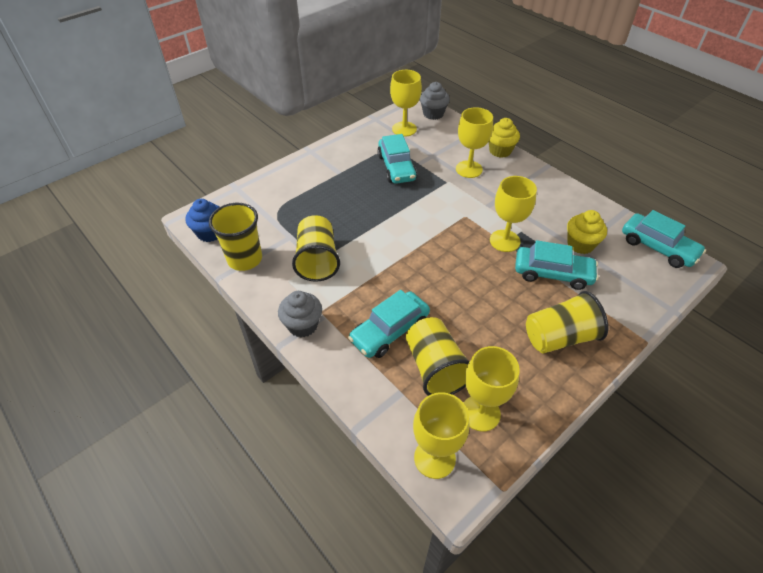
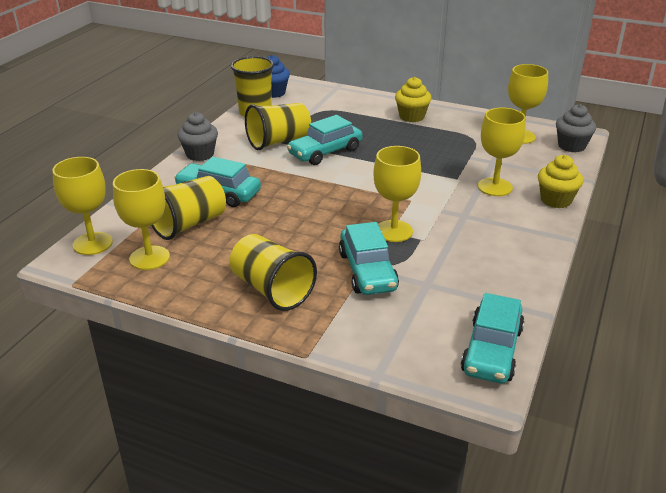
camera: 65 degrees right, 15 degrees down
turquoise car [377,134,417,184] -> turquoise car moved to [287,115,363,165]
yellow cupcake [567,210,607,254] -> yellow cupcake moved to [395,77,432,122]

